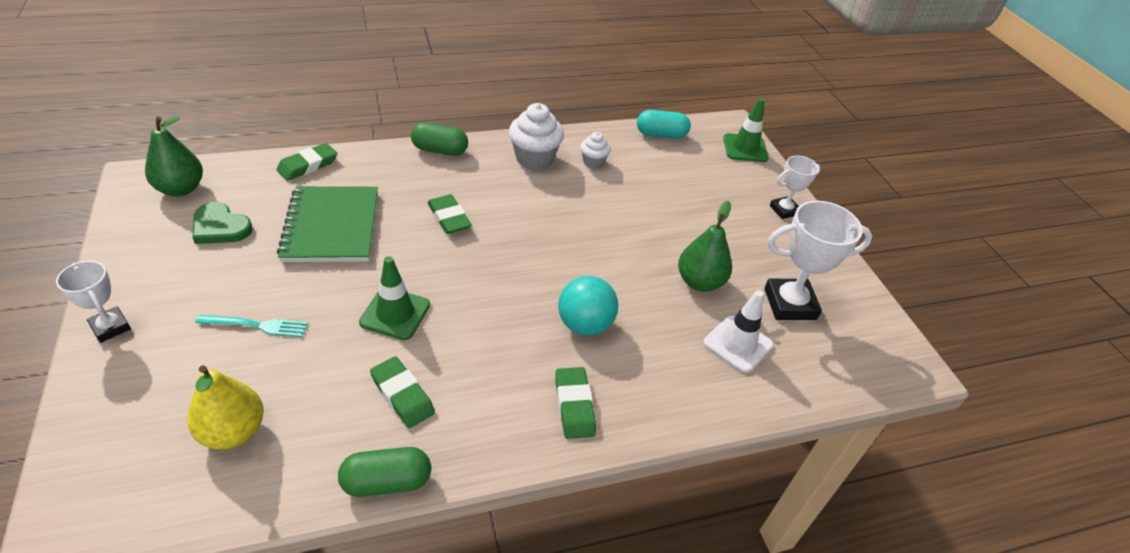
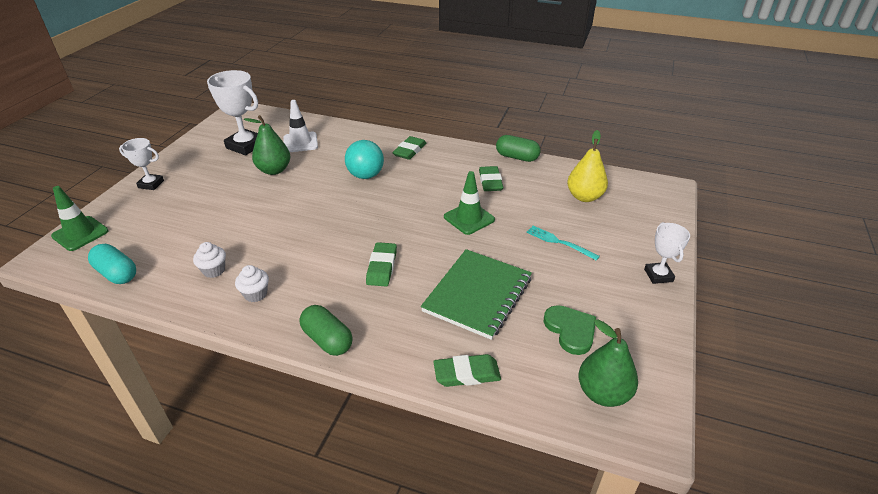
camera: 140 degrees left, 5 degrees down
white cupcake [509,103,564,170] -> white cupcake [235,265,269,302], size x0.57

